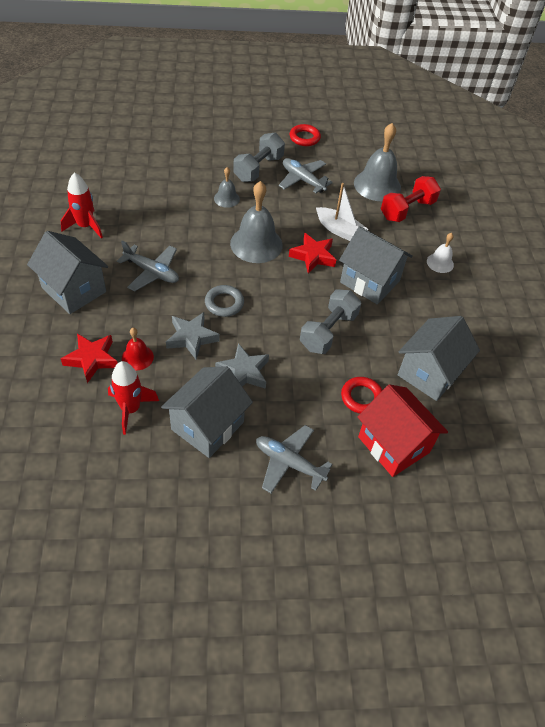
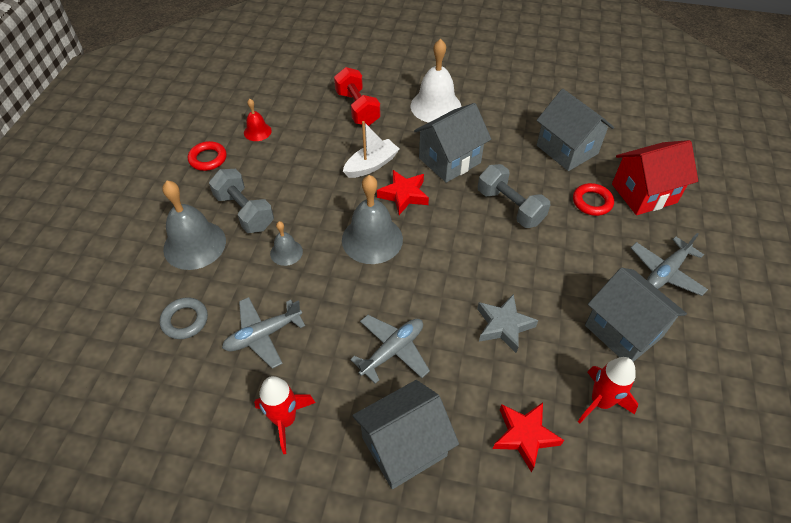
camera: 70 degrees left, 0 degrees up
red bell [122,328,154,370] -> red bell moved to [244,99,272,141]
grey ring [205,285,244,317] -> grey ring moved to [160,297,208,339]
grey star [215,343,269,389] -> none
grey plane [279,158,333,193] -> grey plane moved to [222,297,305,369]
grey bell [354,123,401,201] -> grey bell moved to [162,181,226,270]
white bell [427,233,454,273] -> white bell [411,39,461,123], size x1.92

